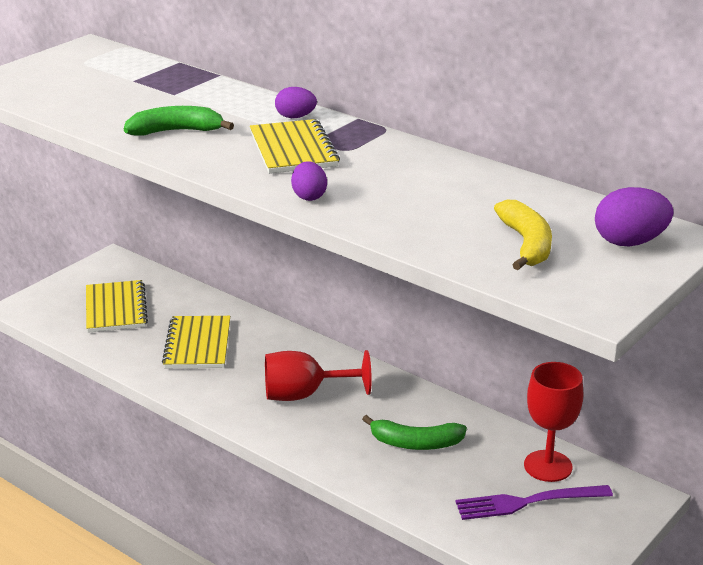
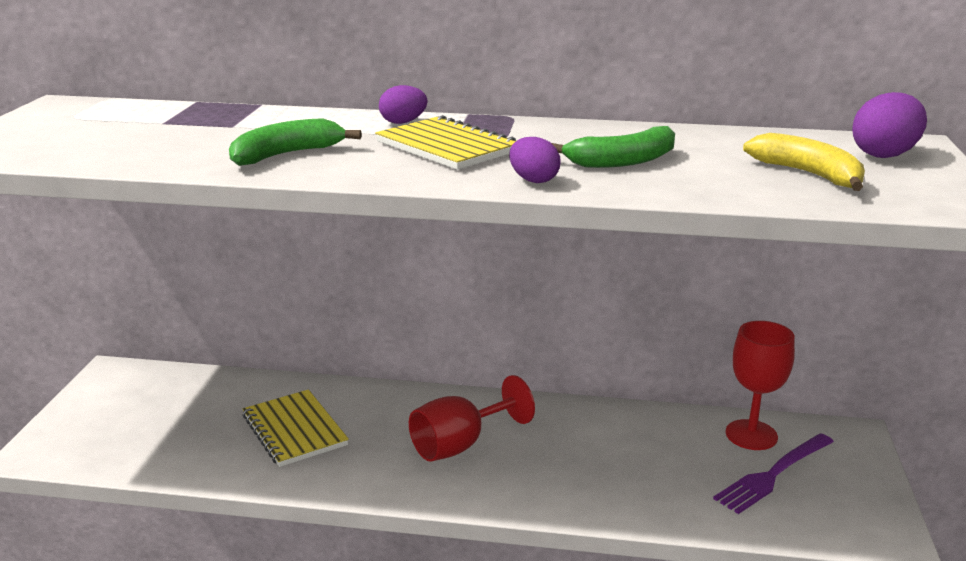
camera: 30 degrees left, 5 degrees down
yellow notebook [86,280,148,333] -> none
green banana [362,415,467,450] -> green banana moved to [551,126,675,168]

